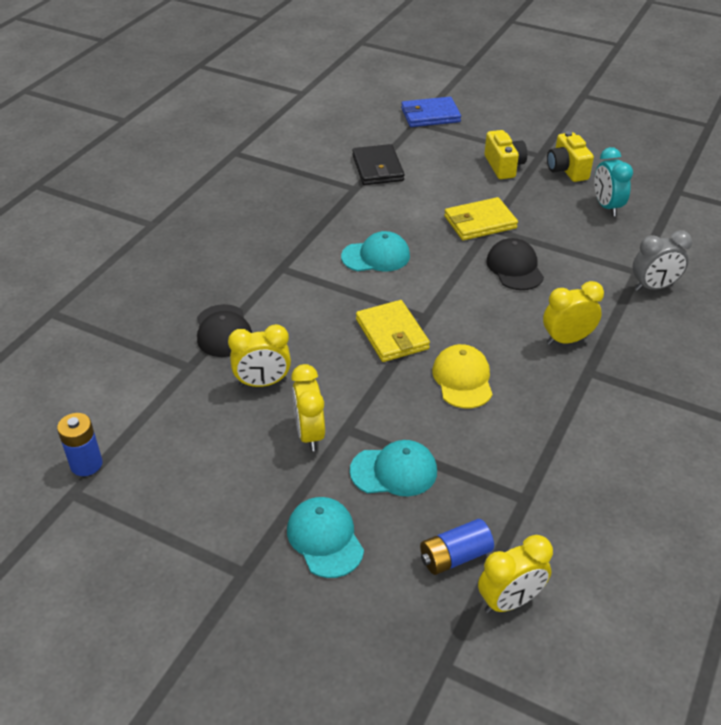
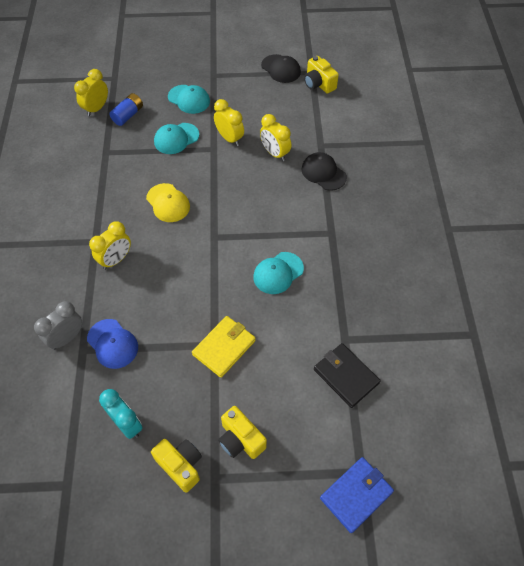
camera: 150 degrees right, 15 degrees up
blue battery [57,413,103,476] -> yellow camera [304,56,339,94]
yellow clock [228,324,291,387] -> yellow clock turned 90 degrees counterclockwise [260,114,291,161]
yellow wallet [356,300,430,362] -> none
black cap [486,238,544,290] -> black cap moved to [261,54,301,83]
none -> blue cap [87,319,138,369]

